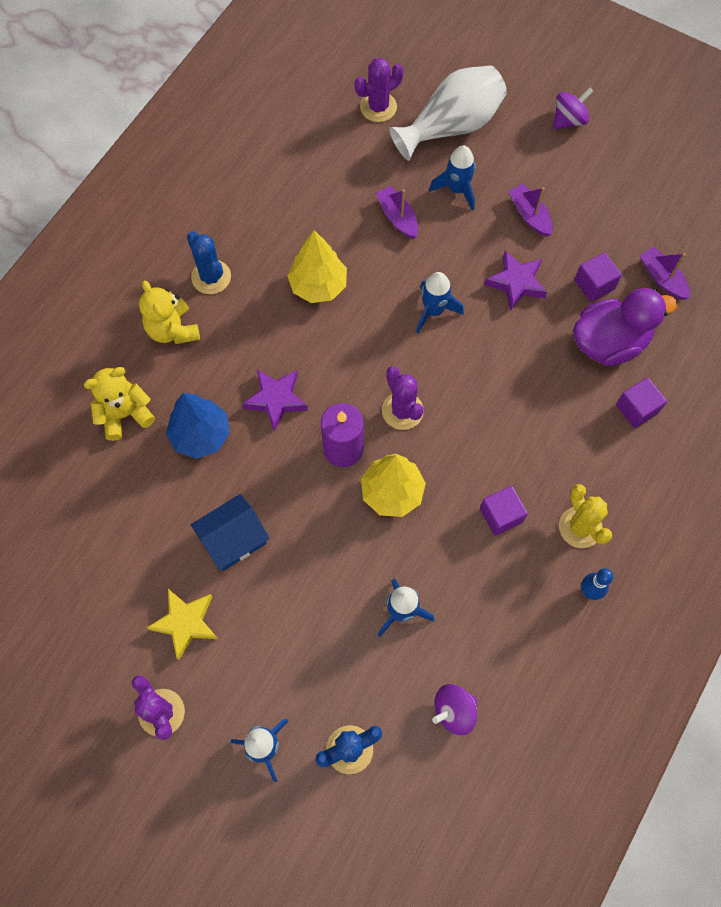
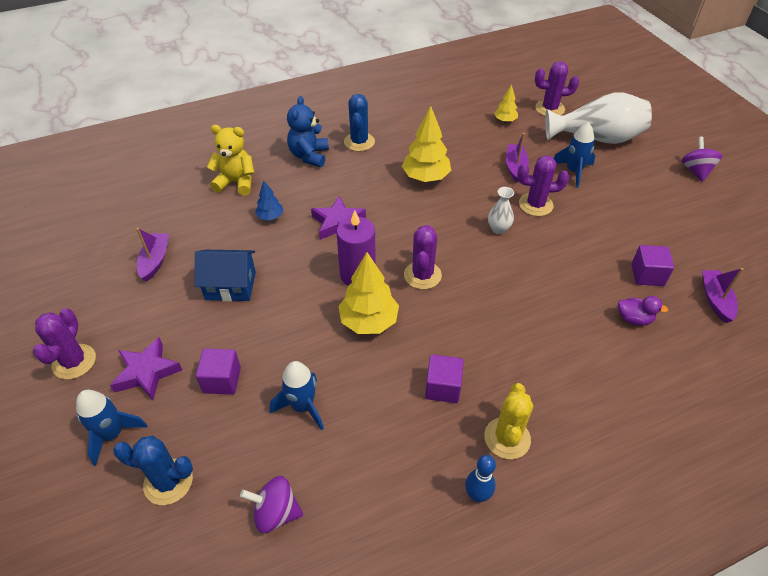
camera: 35 degrees right, 20 degrees down
yellow teddy bear [139,281,200,344] -> blue teddy bear [287,96,329,167]
yellow star [147,589,218,660] -> none
blue tree [166,393,230,459] -> blue tree [255,181,284,221], size x0.54
blue rocket [416,272,464,333] -> white vase [488,187,514,234]
purple star [485,251,547,311] -> purple star moved to [110,337,182,400]
purple boat [509,184,553,237] -> purple boat moved to [136,228,169,282]
purple spinning top [553,87,593,130] -> purple spinning top turned 90 degrees counterclockwise [682,137,722,182]
purple duck [573,288,677,366] -> purple duck [618,296,668,326], size x0.45
purple cube [616,377,667,428] -> purple cube moved to [196,349,241,394]
none -> yellow tree [494,85,518,123]
none -> purple cactus [517,155,569,216]

